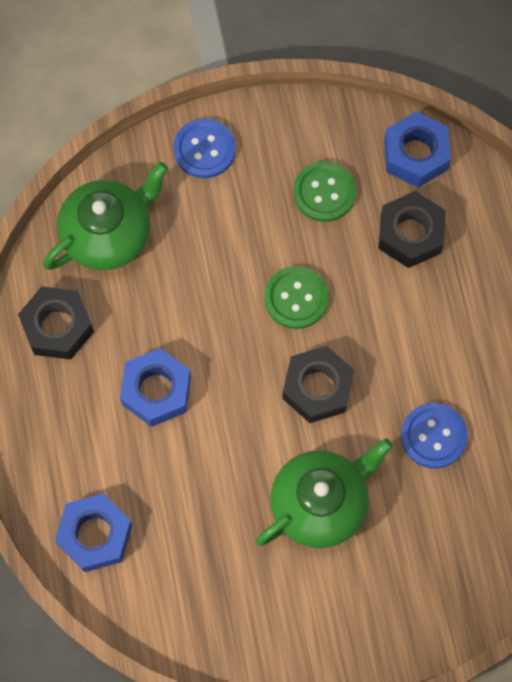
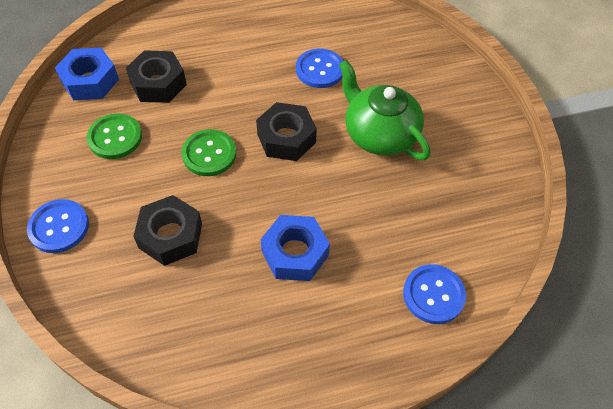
camera: 95 degrees left, 15 degrees down
black nut [18,286,94,360] -> black nut moved to [133,195,202,266]
green teapot [43,162,168,270] -> none
blue nut [55,493,133,572] -> blue button [403,264,466,324]

